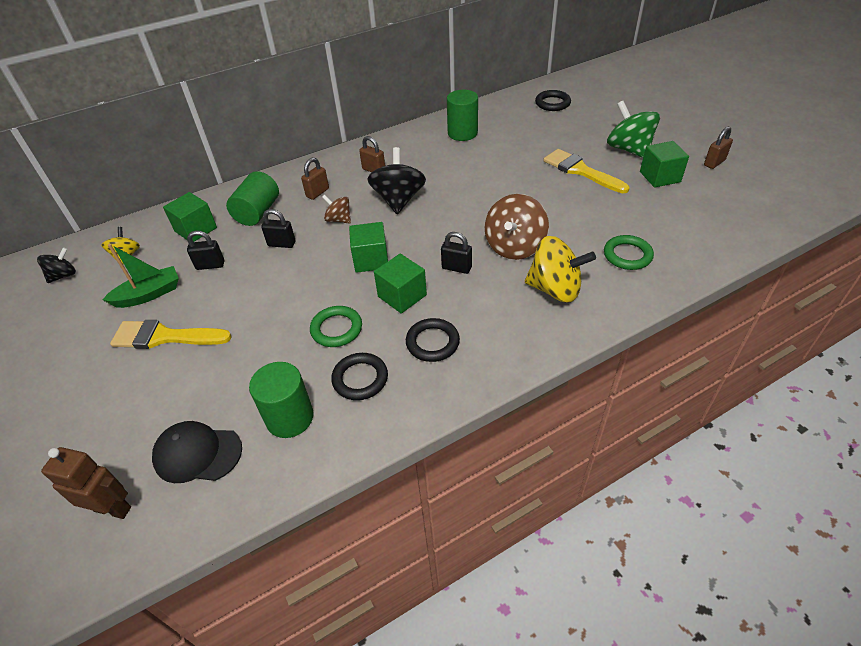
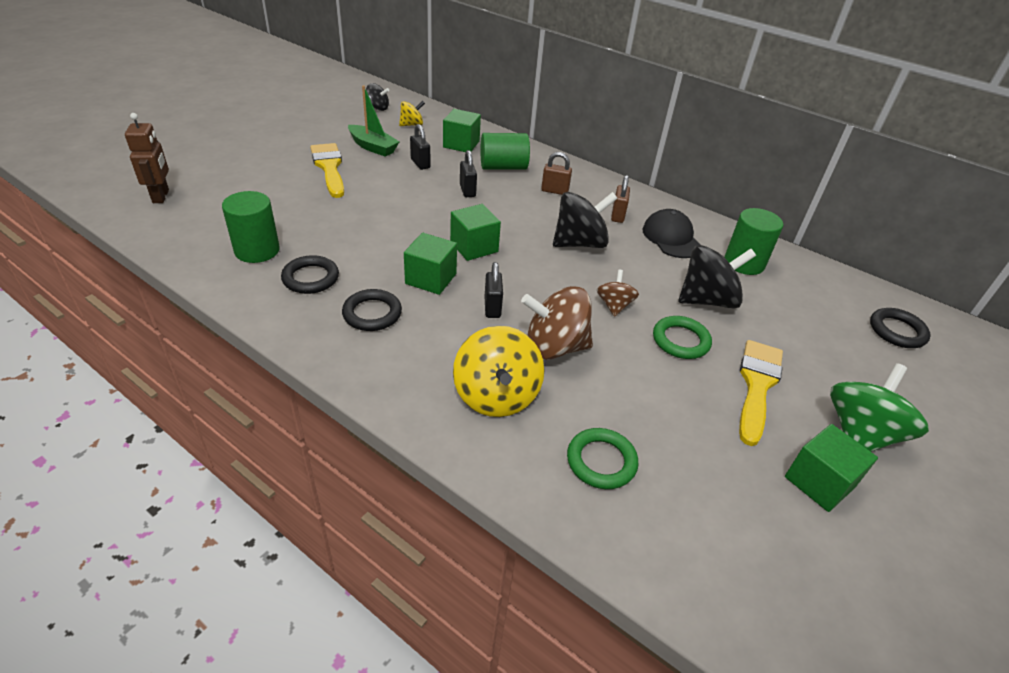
camera: 60 degrees right, 5 degrees down
black cap [152,421,242,483] -> black cap moved to [643,209,700,258]
green ring [310,306,362,347] -> green ring moved to [653,316,712,359]
brown spinning top [322,195,351,224] -> brown spinning top moved to [597,270,639,317]
brown padlock [704,126,733,169] -> none
none -> black spinning top [679,245,756,309]

